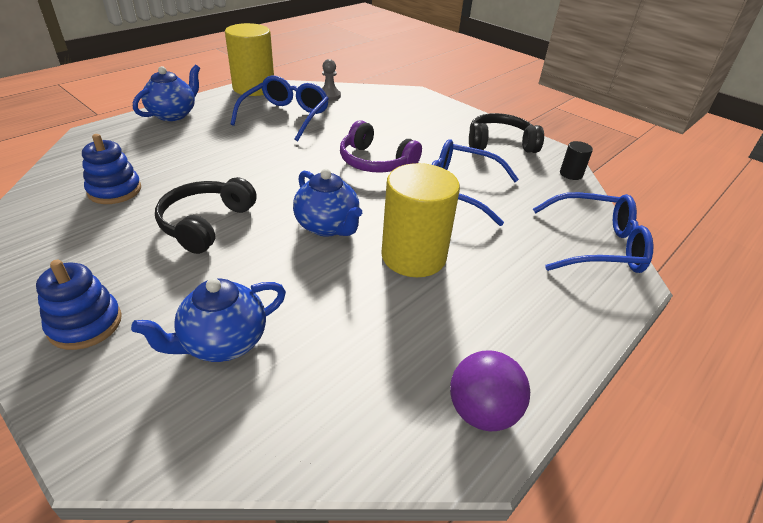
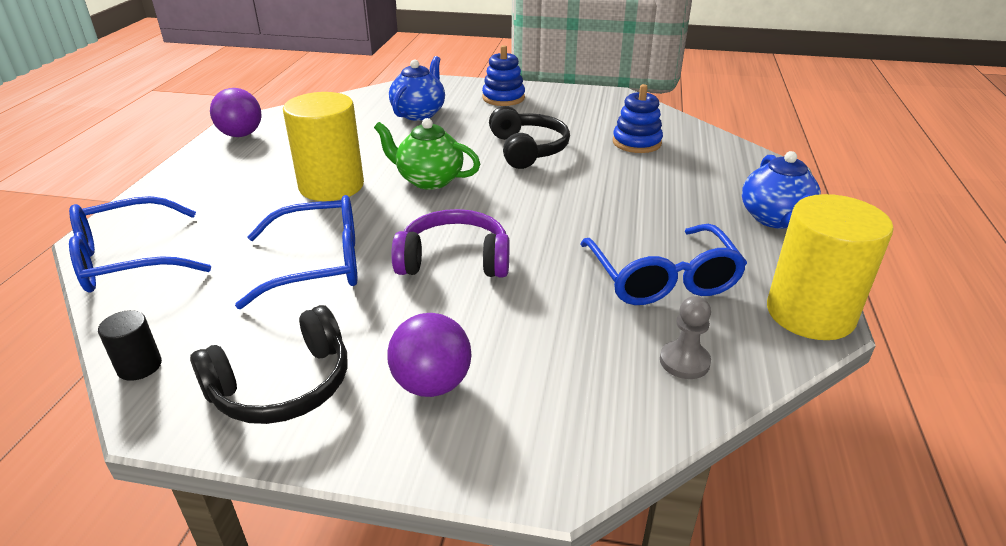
camera: 150 degrees right, 5 degrees down
blue teapot [293,169,362,237] -> green teapot [374,118,480,190]
none -> purple ball [387,313,472,397]

